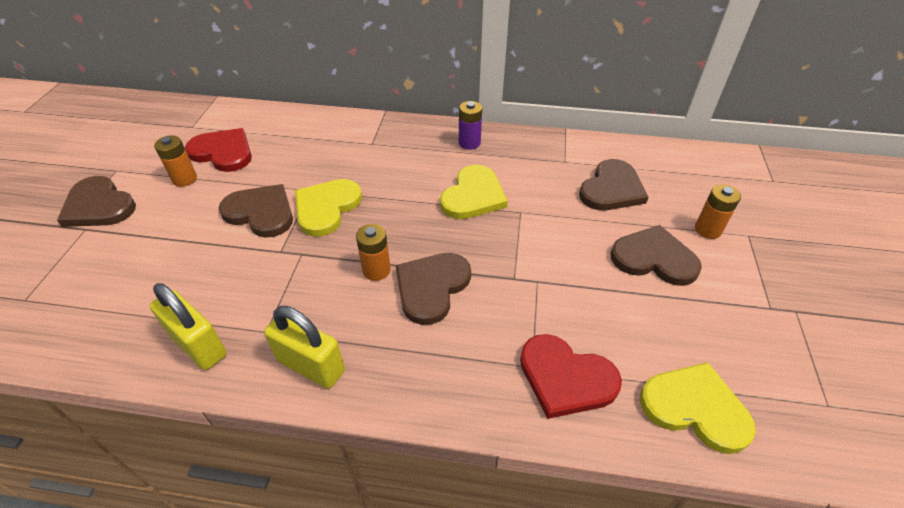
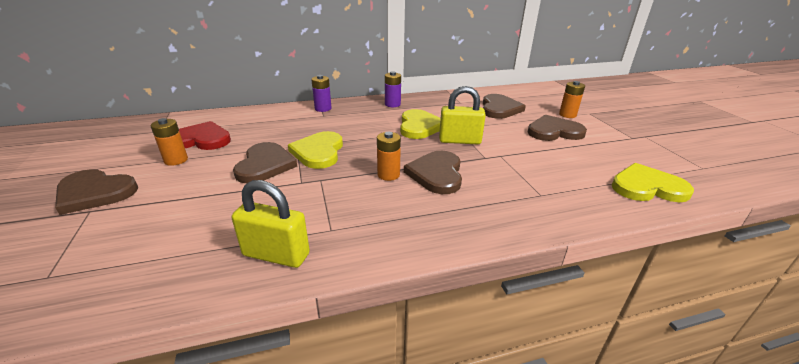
camera: 25 degrees left, 15 degrees down
brown heart [219,184,293,238] -> brown heart turned 90 degrees clockwise [233,142,297,183]
yellow padlock [264,306,345,389] -> yellow padlock moved to [439,86,486,144]
red heart [520,334,622,419] -> none
none -> purple battery [311,75,332,112]

